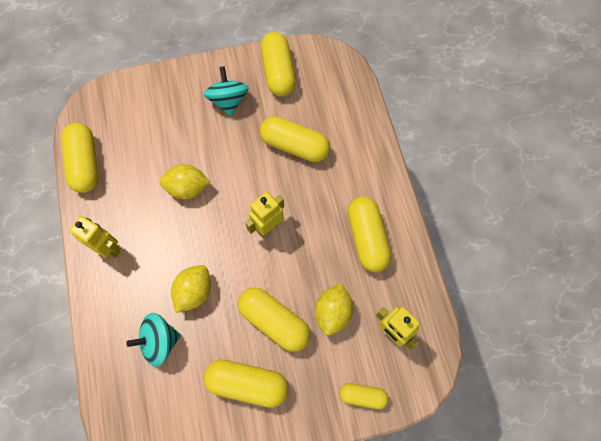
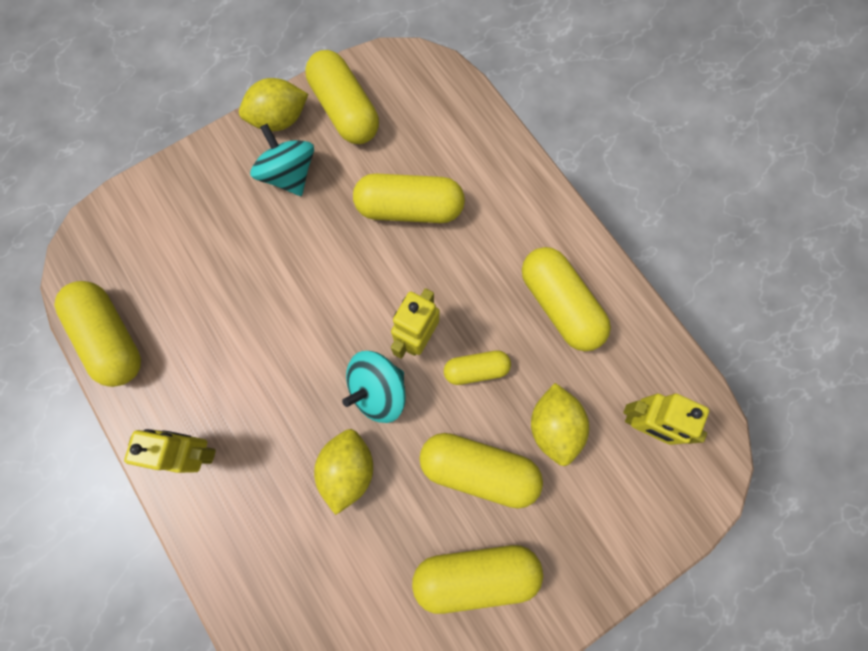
camera: 20 degrees left, 5 degrees up
turquoise spinning top [126,313,181,367] -> turquoise spinning top moved to [342,351,406,423]
yellow lemon [160,164,210,200] -> yellow lemon moved to [239,78,308,131]
yellow capsule [340,383,389,409] -> yellow capsule moved to [444,350,511,385]

